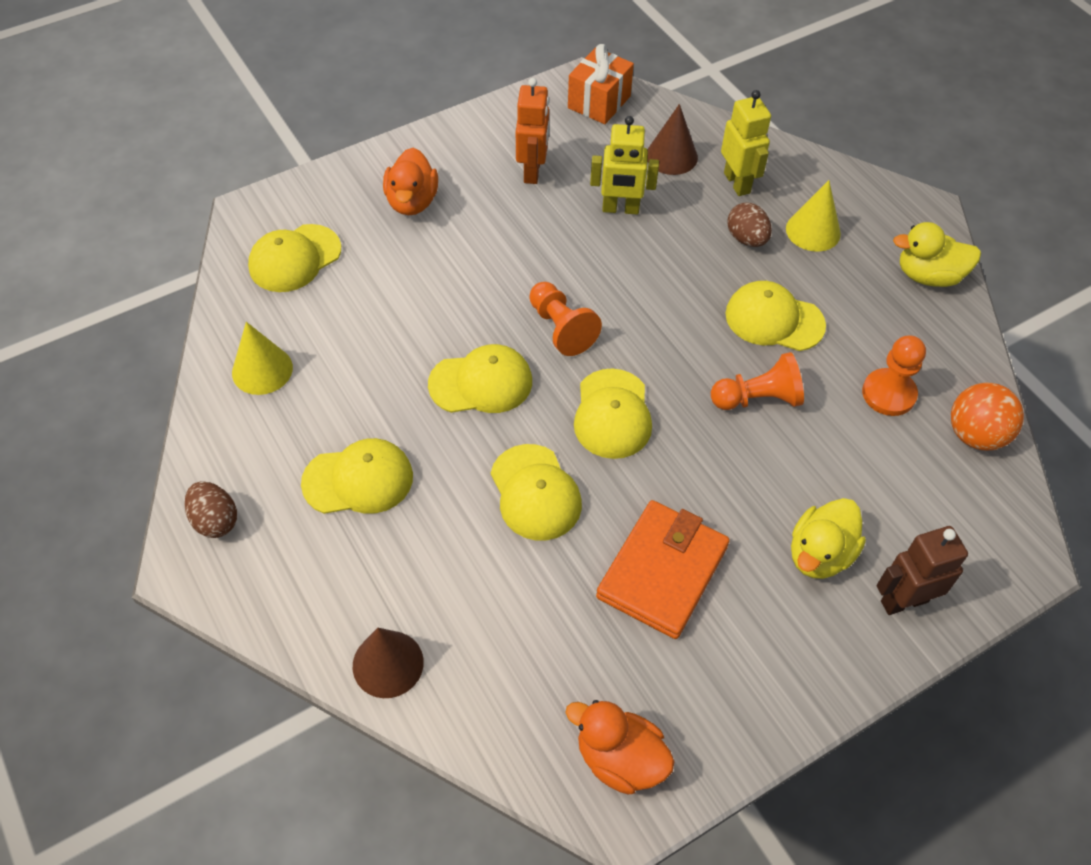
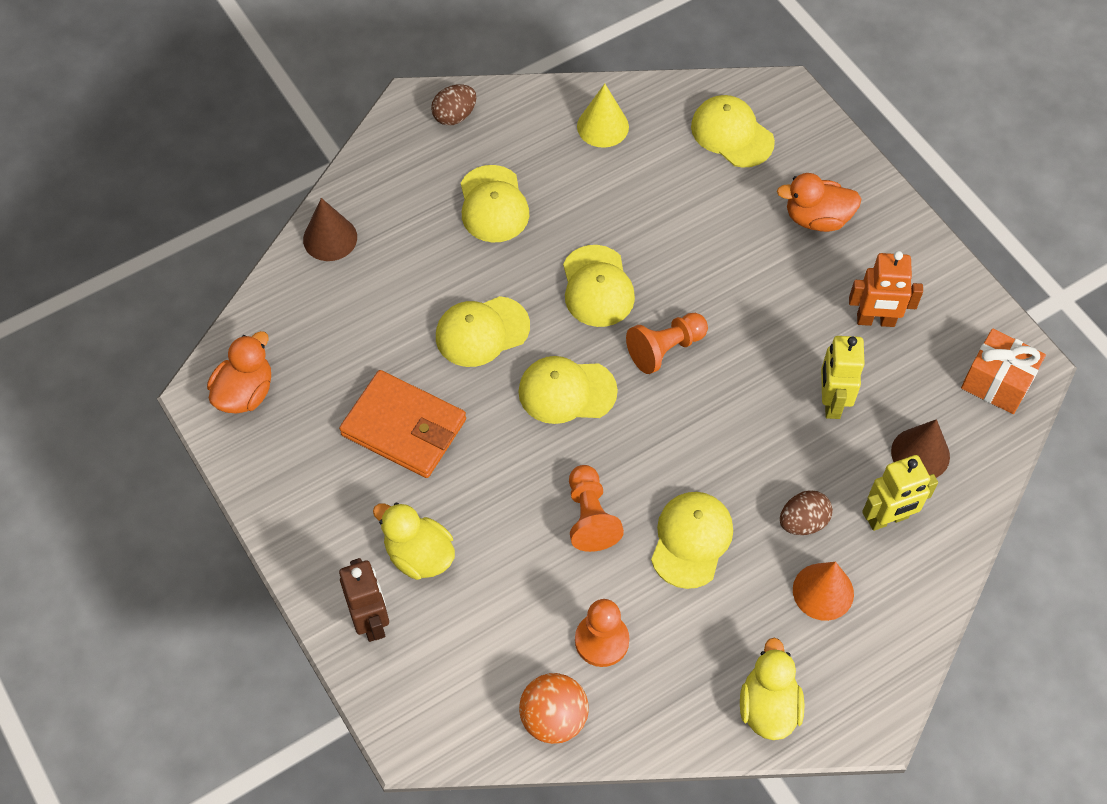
camera: 90 degrees right, 5 degrees up
yellow cone [786,180,841,252] -> orange cone [793,562,854,621]

